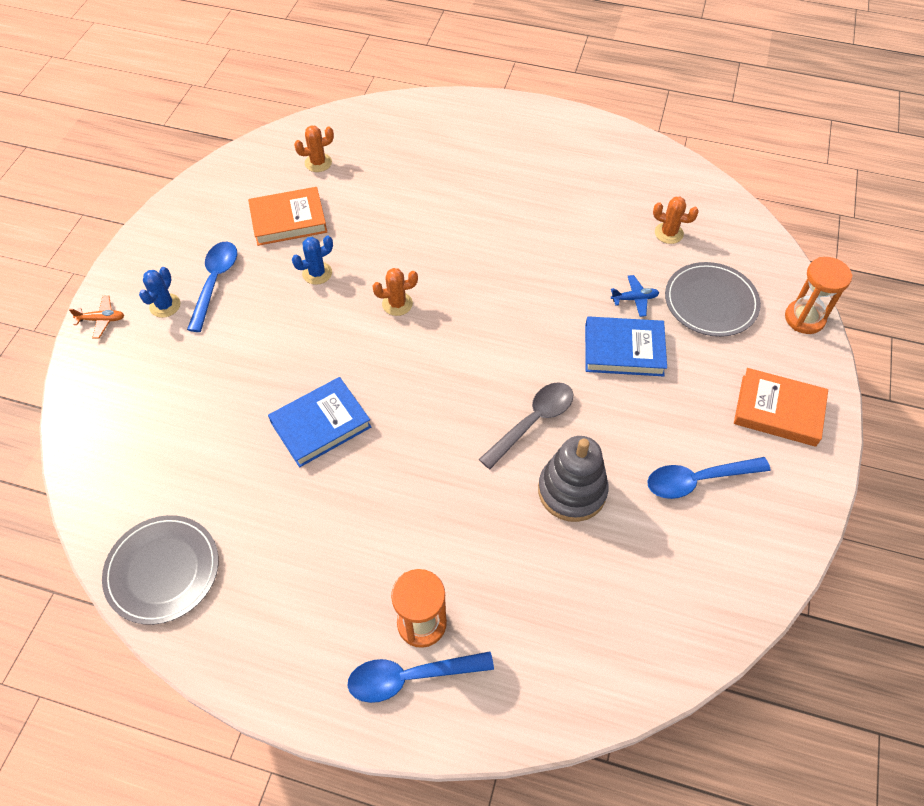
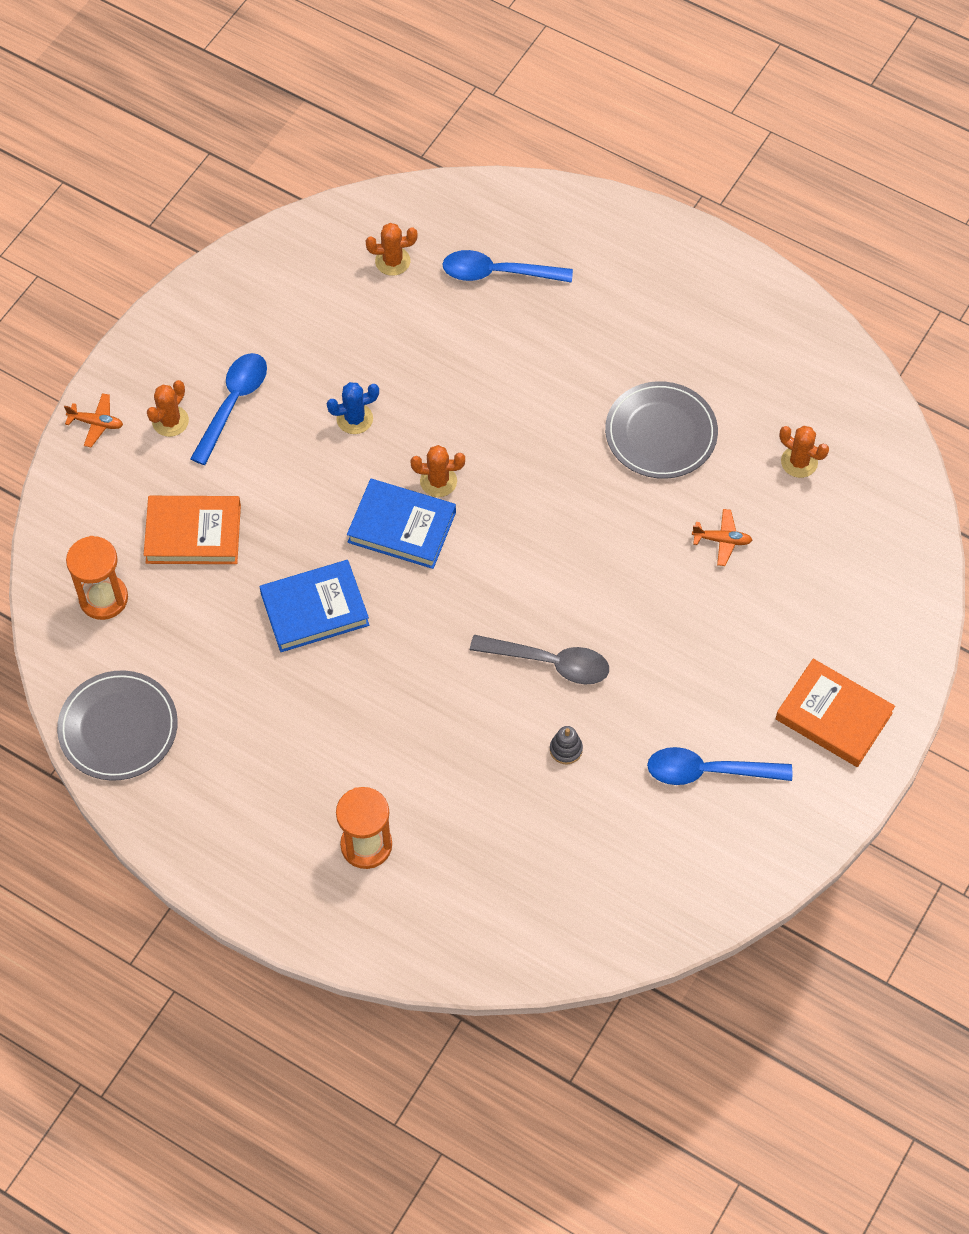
camera: 15 degrees right, 5 degrees up
blue cactus [139,267,181,318] -> orange cactus [147,380,189,437]
orange book [248,187,327,246] -> orange book moved to [144,496,241,564]
blue spoon [348,652,494,703] -> blue spoon moved to [442,250,573,283]
grey spoon [479,382,574,469] -> grey spoon turned 45 degrees clockwise [470,635,609,685]
grey stacking toy [538,436,609,522] -> grey stacking toy [550,726,583,764], size x0.43
blue book [585,316,667,376] -> blue book moved to [347,479,456,569]
blue plane [611,275,659,317] -> orange plane [692,509,752,566]
grey plate [665,262,761,337] -> grey plate moved to [605,381,718,479]
orange hourglass [785,257,853,334] -> orange hourglass moved to [66,536,128,620]

